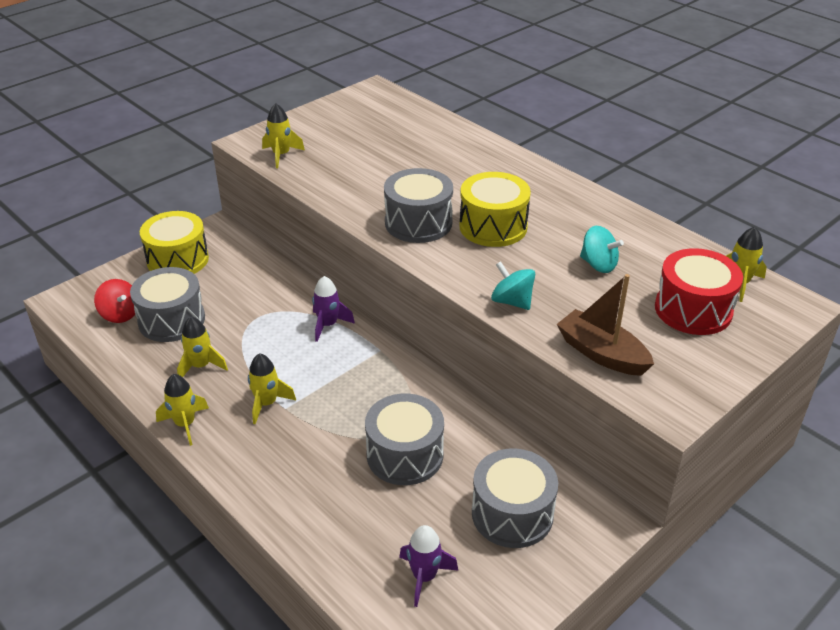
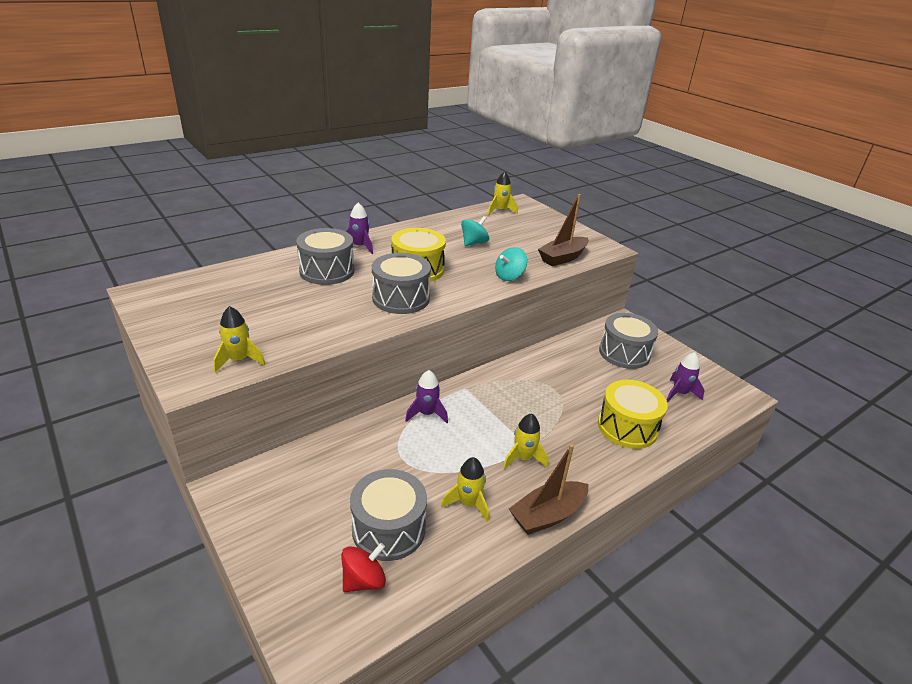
camera: 85 degrees left, 5 degrees down
yellow drum [140,211,209,274] -> yellow drum moved to [598,380,668,449]
yellow rocket [156,374,209,446] -> brown boat [509,444,589,535]
grey drum [365,394,444,485] -> grey drum moved to [296,228,354,285]
red drum [655,248,743,335] -> none
none -> purple rocket [346,202,373,254]

